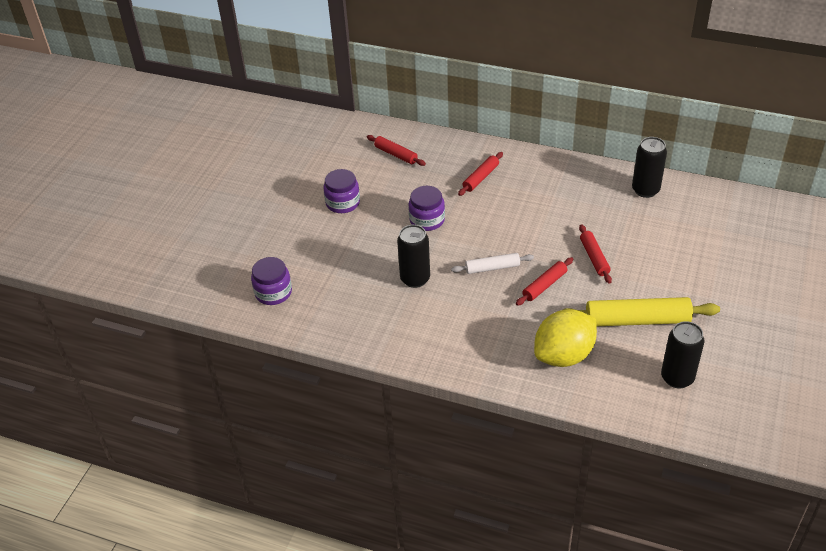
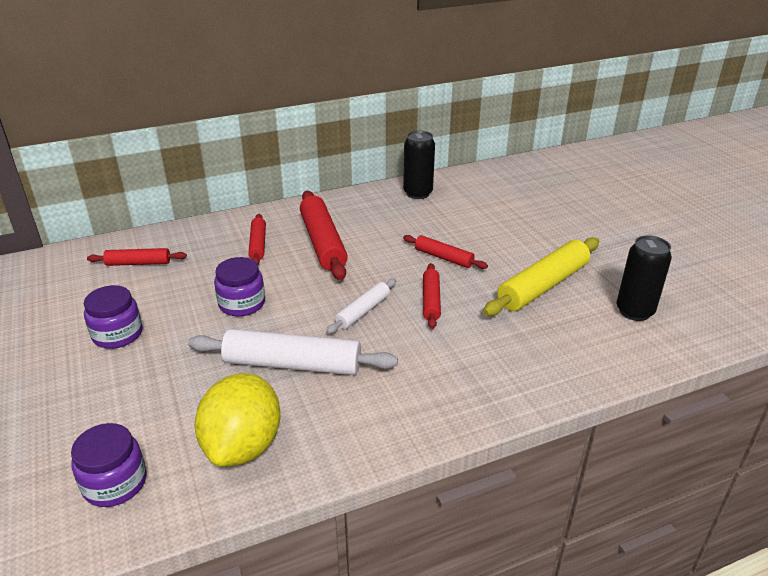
camera: 45 degrees left, 10 degrees down
black can [397,225,430,288] -> white rolling pin [188,329,398,375]
yellow lemon [534,309,597,367] -> yellow lemon moved to [195,373,281,467]
none -> red rolling pin [300,191,348,280]

